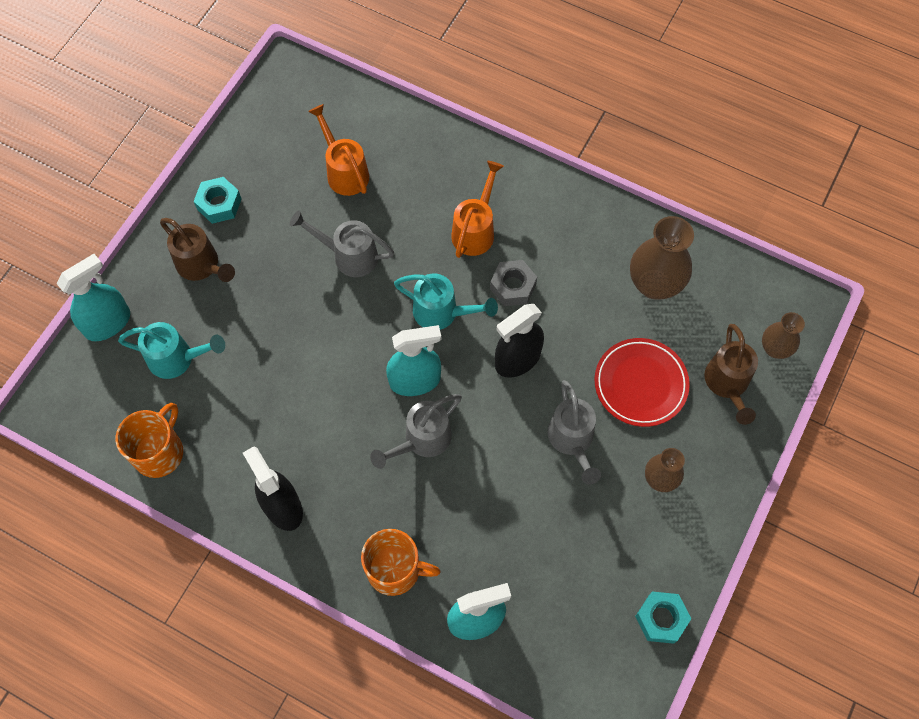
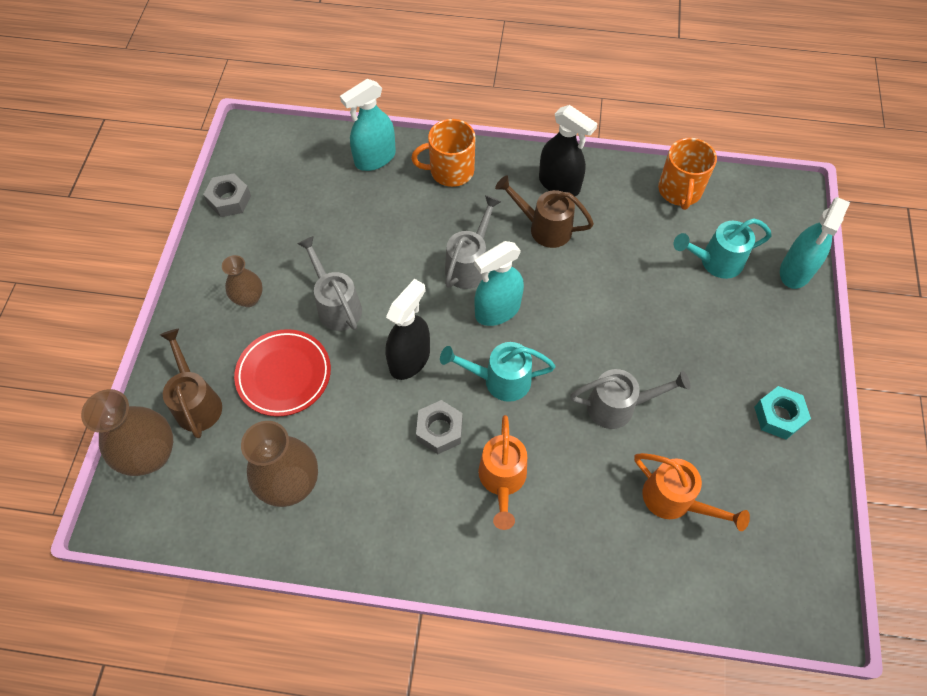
camera: 160 degrees right, 5 degrees down
brown watering can [160,218,235,282] -> brown watering can moved to [495,175,594,248]
turquoise nut [635,592,692,644] -> grey nut [203,173,251,217]
brown vase [762,312,805,359] -> brown vase [81,389,173,476], size x1.69

